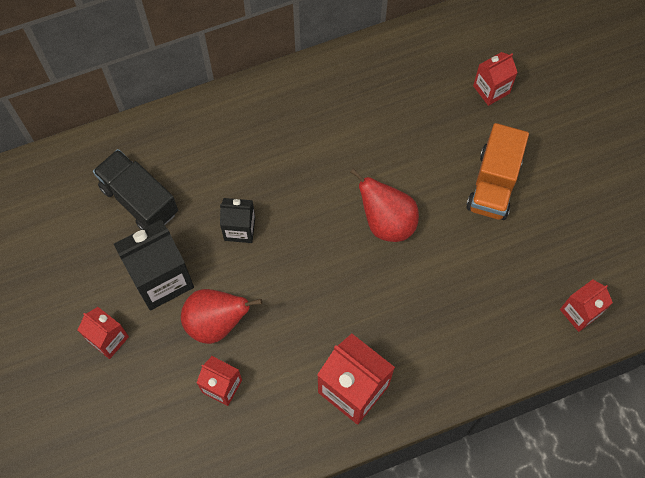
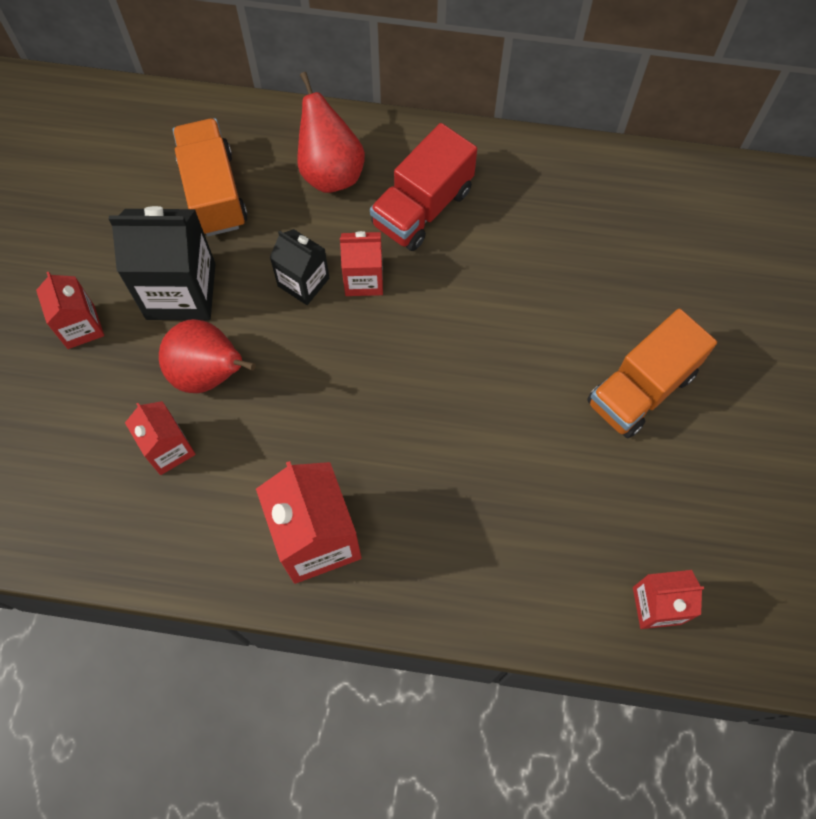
camera: 30 degrees right, 0 degrees up
black truck [93,149,178,229] -> orange truck [173,118,248,236]
red pear [350,168,419,242] -> red pear moved to [297,72,365,193]
red carton [473,52,518,106] -> red carton moved to [340,231,383,296]
none -> red truck [370,123,477,251]

